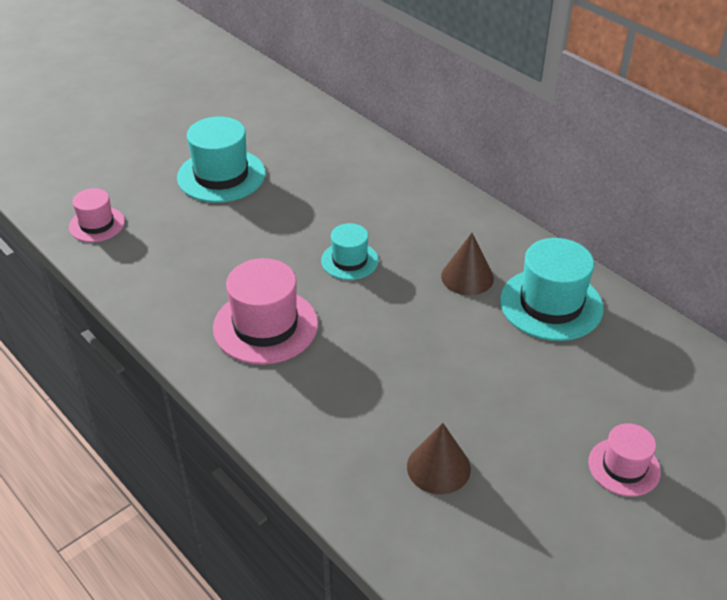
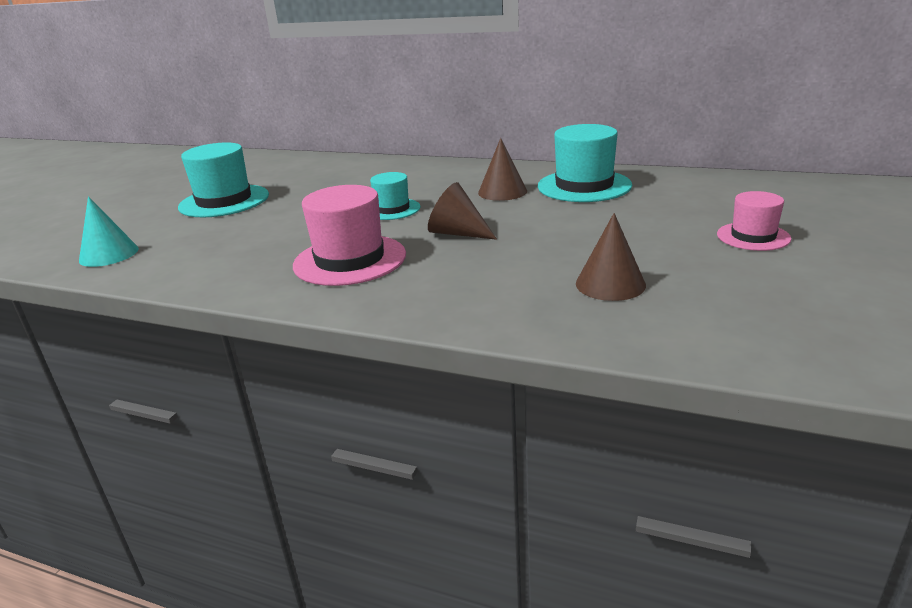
camera: 25 degrees left, 15 degrees down
pink hat [69,188,125,242] -> turquoise cone [79,196,139,267]
none -> brown cone [428,182,497,240]

